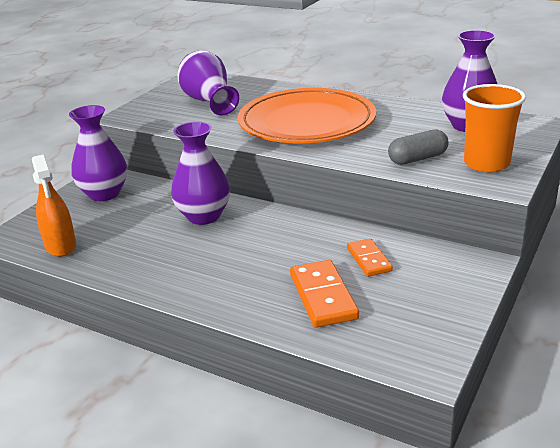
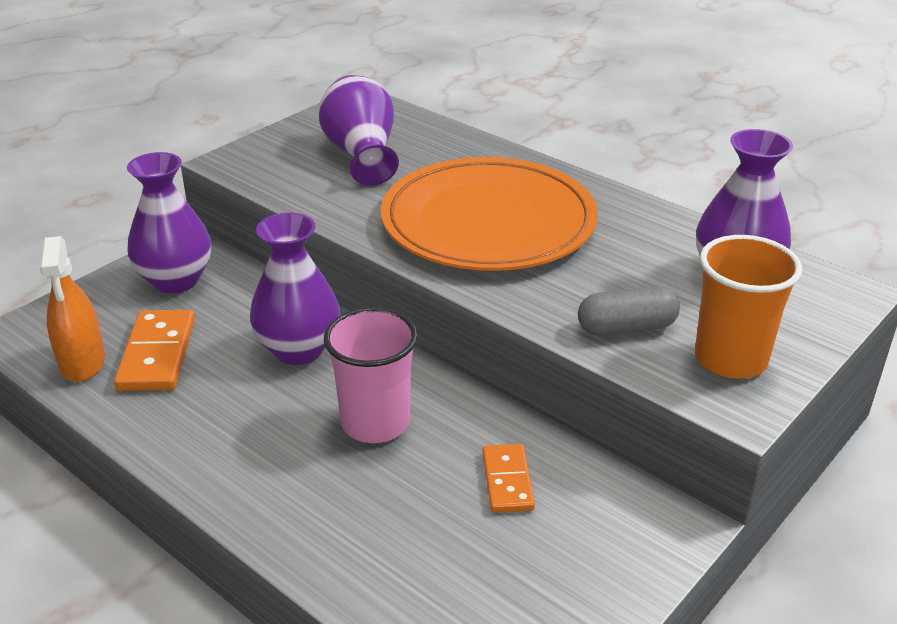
camera: 10 degrees right, 5 degrees up
orange domino [290,260,359,328] -> orange domino moved to [114,310,195,391]
none -> pink cup [324,307,418,443]

